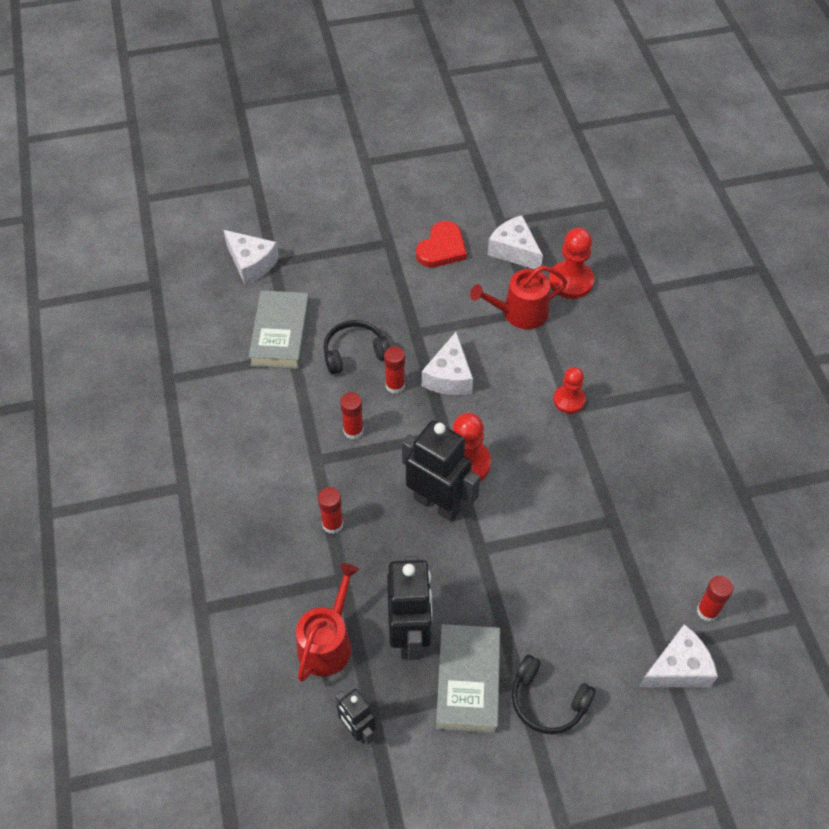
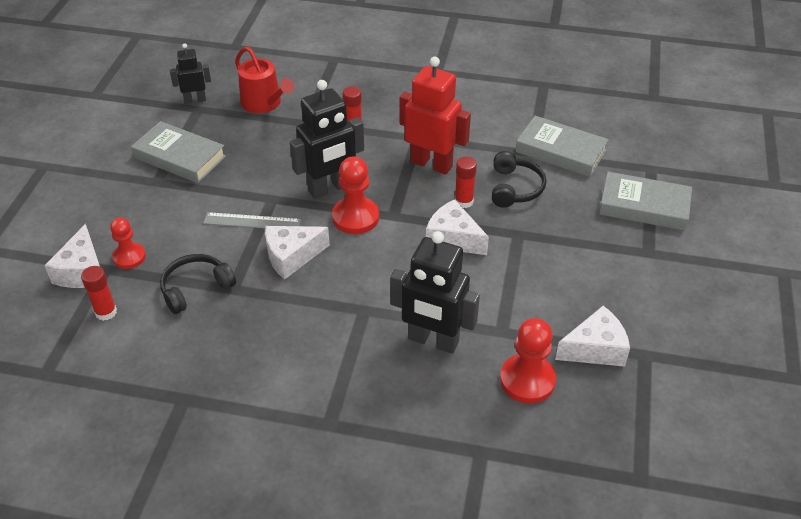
camera: 115 degrees right, 10 degrees down
white cheese [224,230,279,285] -> white cheese moved to [265,226,330,279]
red glue stick [340,392,364,439] -> red robot [400,57,471,175]
black robot [387,556,432,660] -> black robot moved to [390,231,480,354]
red heart [416,221,467,267] -> none
red watering can [470,266,567,329] -> none
black headphones [512,654,596,734] -> black headphones moved to [160,254,236,314]
red pawn [553,367,586,413] -> red pawn moved to [110,218,146,269]
none -> grey ruler [203,212,301,228]
none -> grey book [599,172,692,231]

